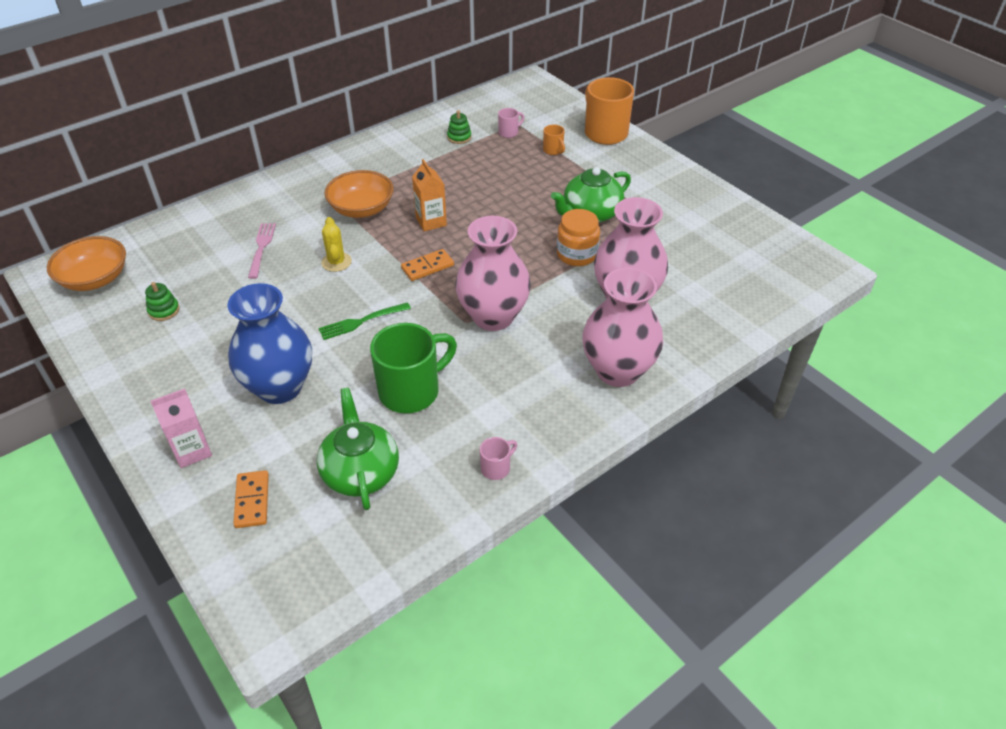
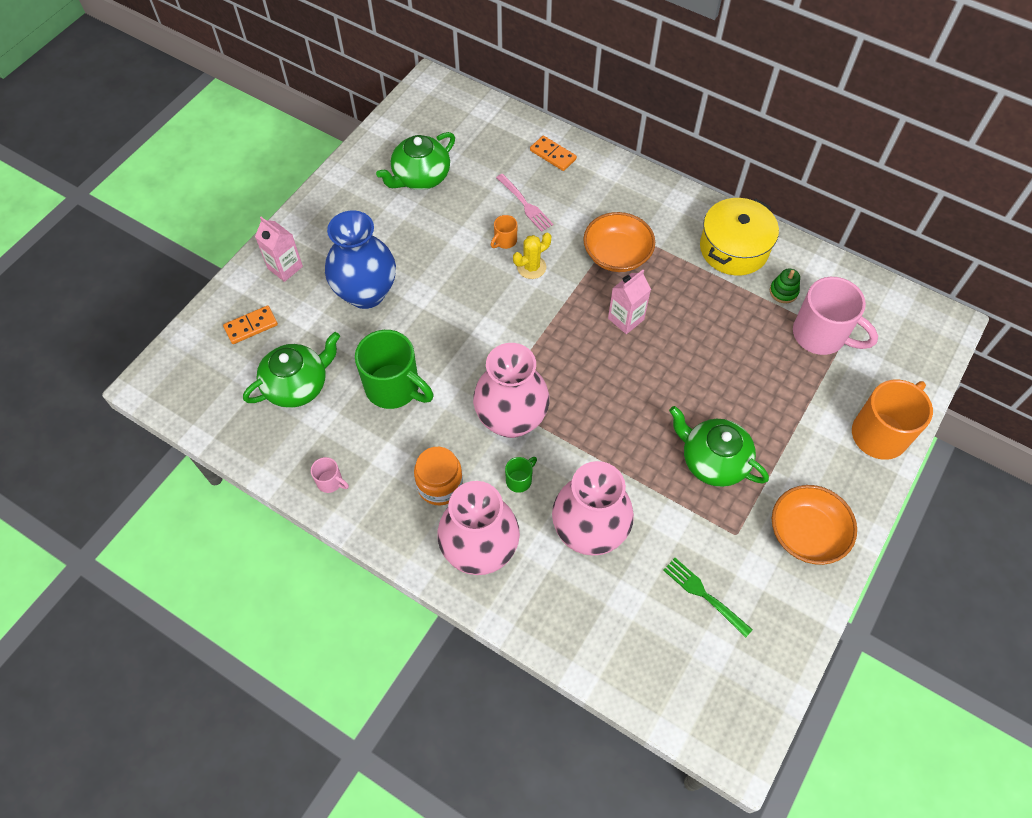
camera: 70 degrees right, 15 degrees up
orange bowl [47,236,126,291] -> orange bowl moved to [772,485,857,565]
green stacking toy [145,282,180,321] -> green teapot [376,132,455,190]
pink fork [248,223,276,279] -> pink fork turned 75 degrees clockwise [496,174,553,232]
green fork [318,302,411,340] -> green fork moved to [663,558,753,638]
orange domino [401,249,454,281] -> orange domino moved to [530,135,577,171]
orange carton [412,159,447,232] -> pink carton [608,270,651,334]
pink mug [498,108,524,138] -> pink mug [793,277,878,355], size x2.22
orange mug [543,125,565,155] -> orange mug moved to [491,215,518,249]
orange jar [557,209,600,266] -> orange jar moved to [414,447,463,505]
none -> green mug [505,457,537,493]
none -> yellow pot [700,198,779,276]

